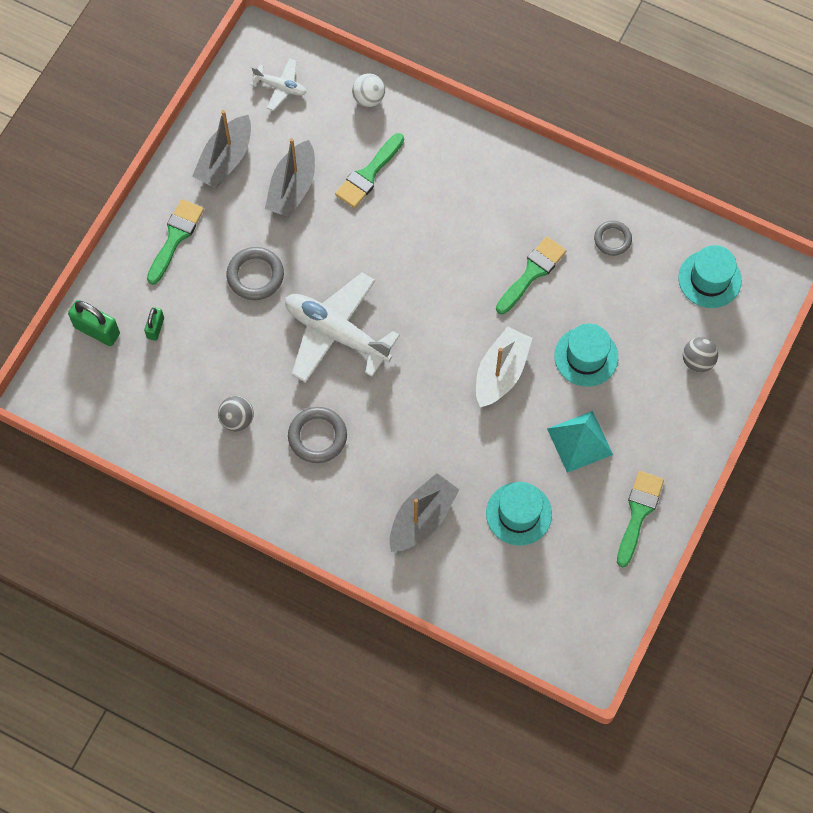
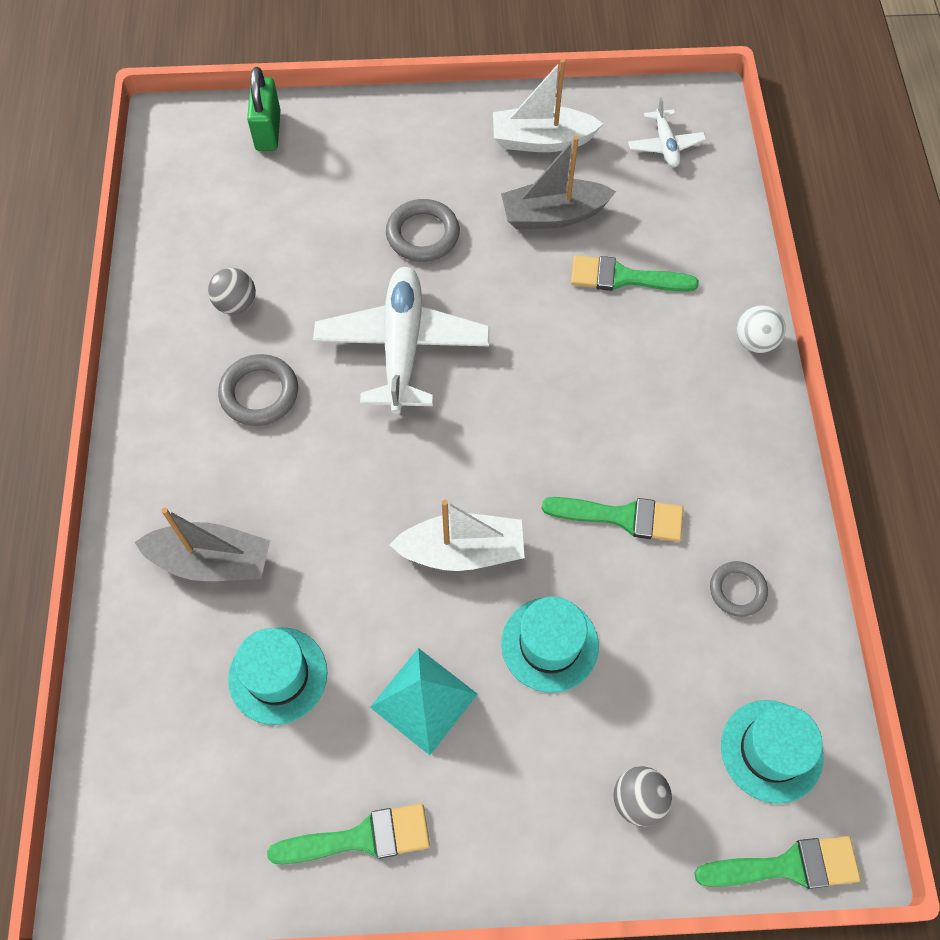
camera: 60 degrees right, 5 degrees down
green padlock [144,307,164,341] -> none
green brush [147,199,204,285] -> green brush moved to [694,836,861,889]
grey boat [192,110,251,188] -> white boat [493,59,603,152]
white ball [352,73,385,107] -> white ball moved to [737,305,786,353]

